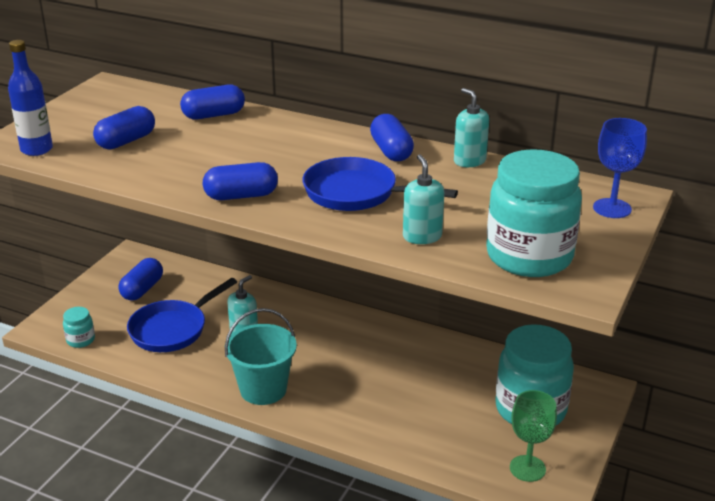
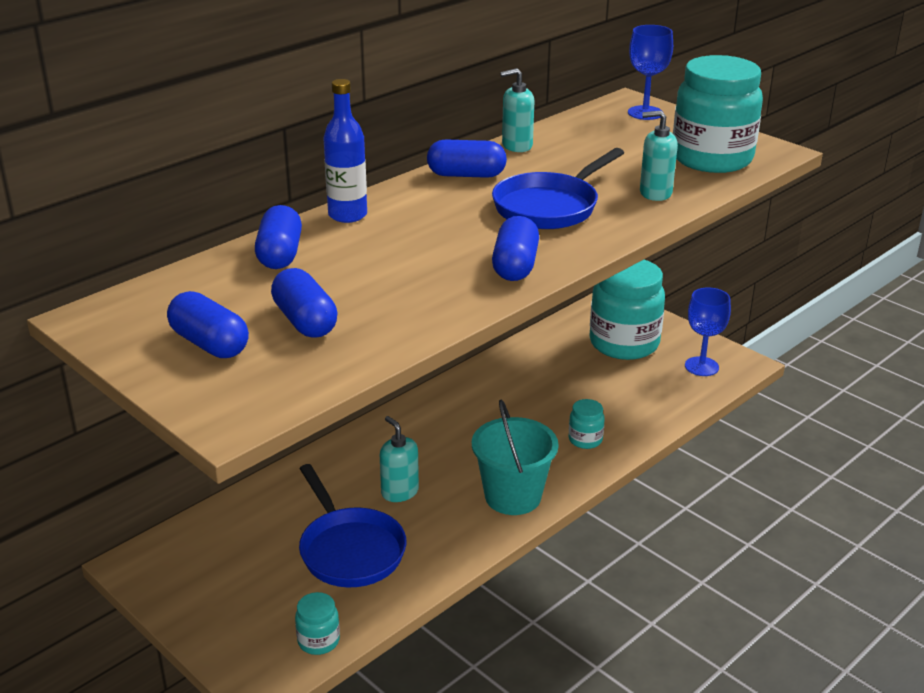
camera: 70 degrees left, 0 degrees up
blue bottle [8,40,53,156] -> blue bottle moved to [323,79,367,223]
blue capsule [118,258,163,301] -> blue capsule moved to [167,291,249,358]
green goblet [510,390,557,482] -> blue goblet [685,287,731,376]
none -> turquoise jar [569,399,605,449]

